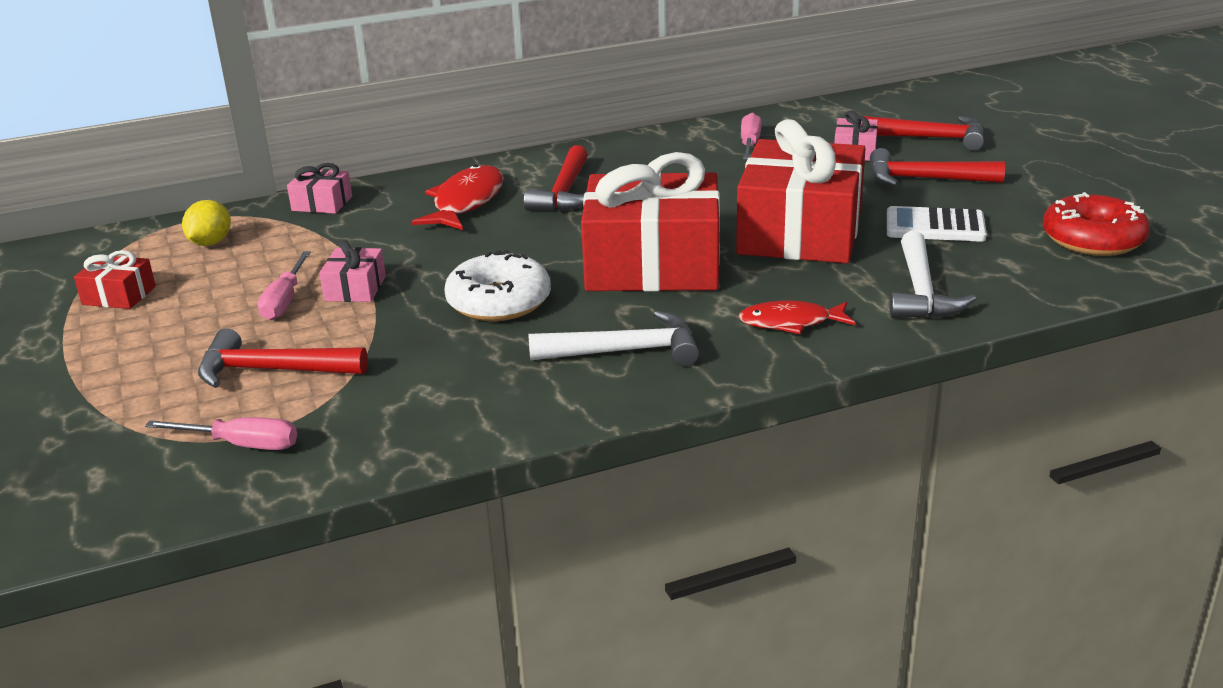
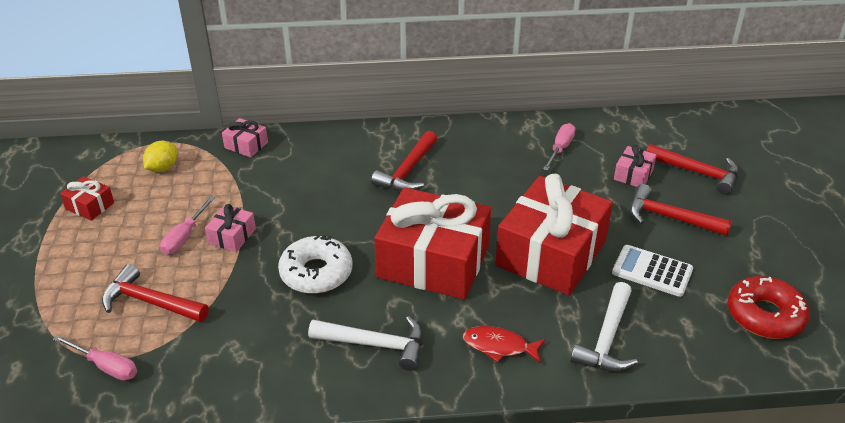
camera: 15 degrees right, 10 degrees up
red fish [411,164,504,230] -> none

